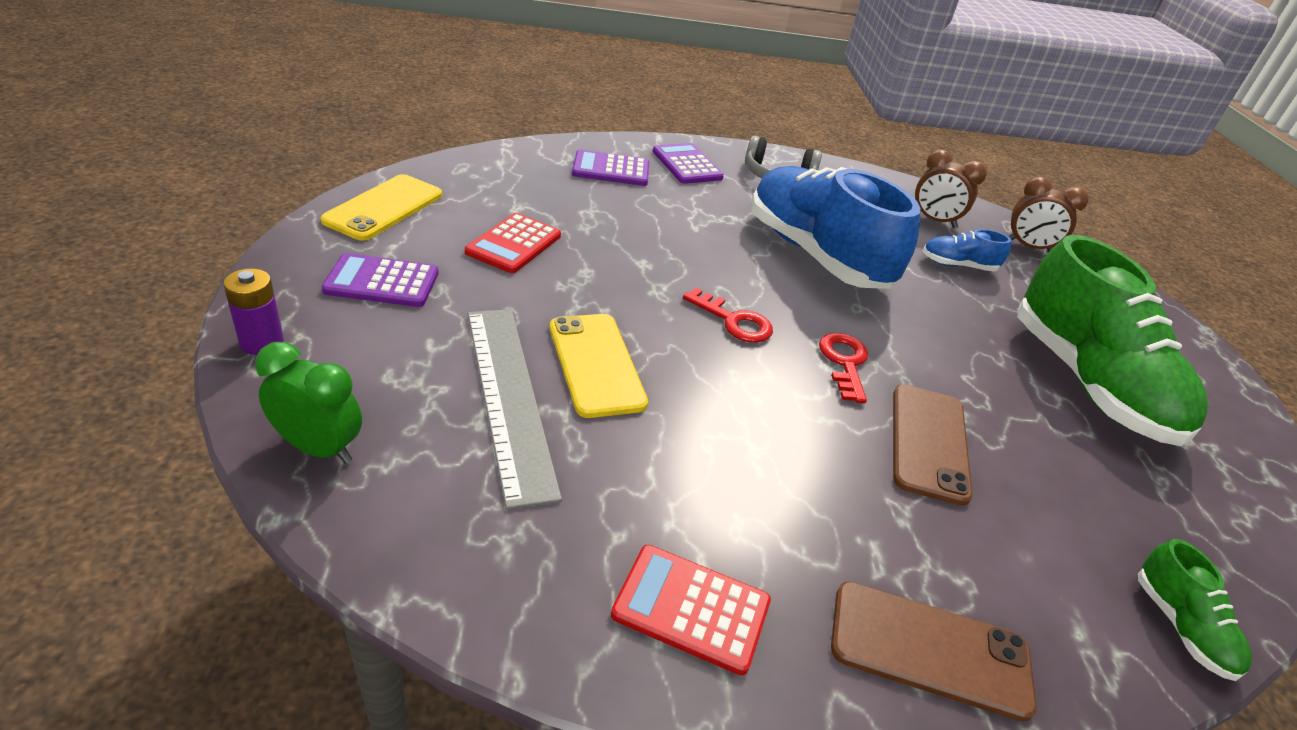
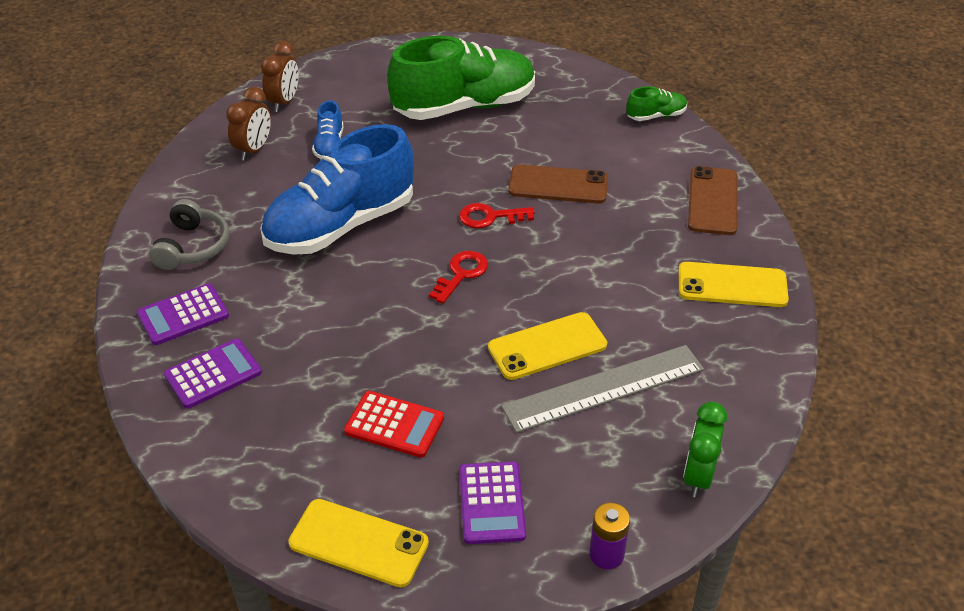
camera: 90 degrees left, 5 degrees up
purple calculator [572,150,649,186] -> purple calculator turned 120 degrees counterclockwise [164,339,262,409]
red calculator [611,545,771,675] -> yellow phone [679,262,789,307]

